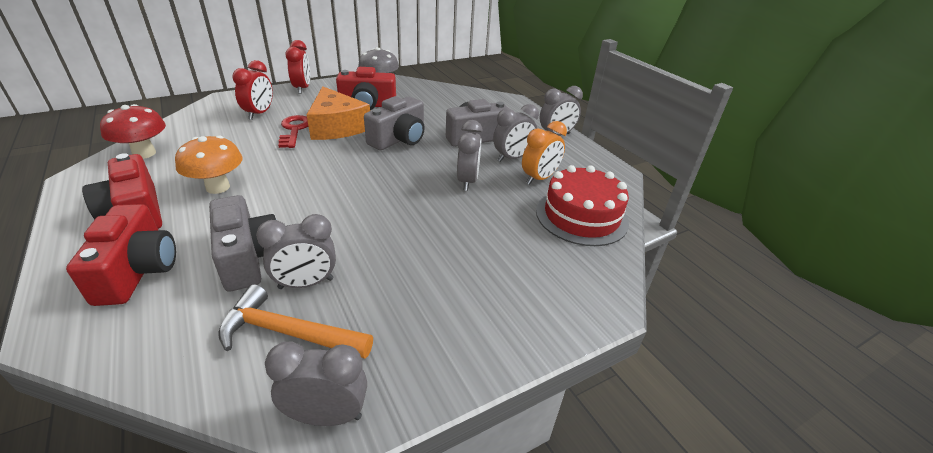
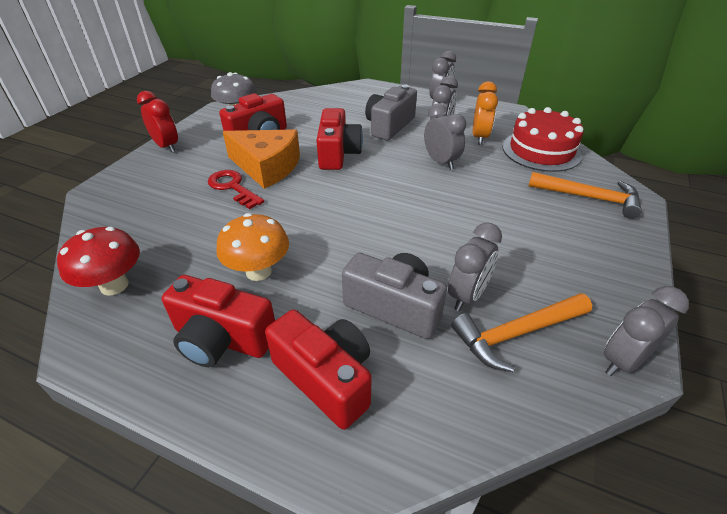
camera: 35 degrees left, 5 degrees up
red clock [232,60,273,120] -> none
grey camera [364,96,425,150] -> red camera [316,108,363,170]
none -> orange hammer [528,172,642,219]

